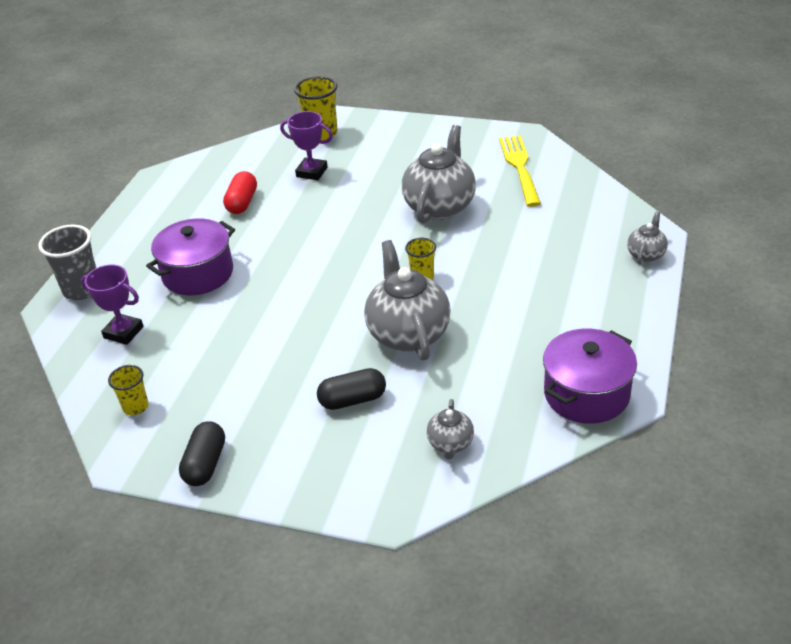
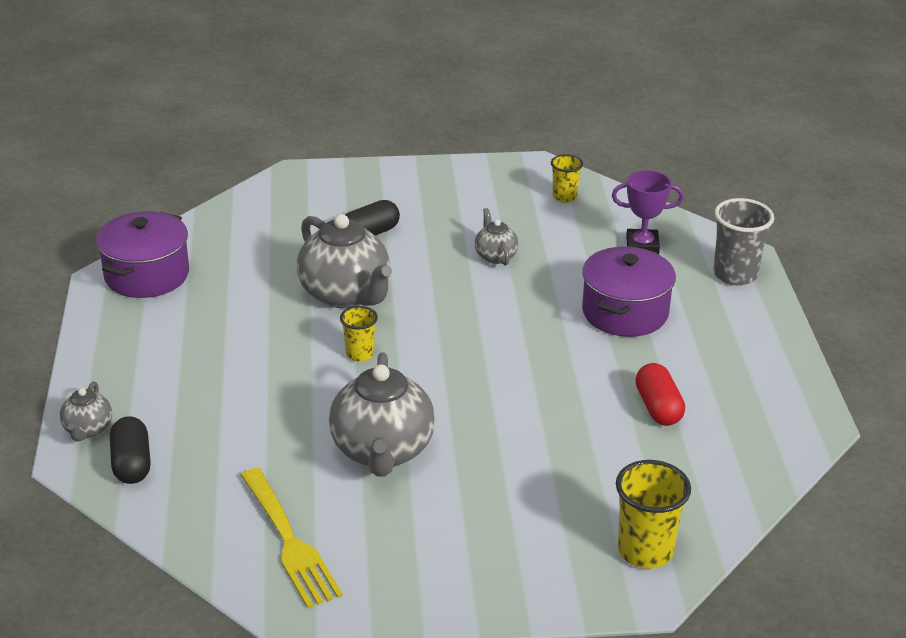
camera: 155 degrees right, 5 degrees down
black capsule [179,421,225,486] -> black capsule moved to [110,417,151,484]
purple trophy [280,111,333,180] -> none
grey teapot [427,399,474,459] -> grey teapot moved to [475,208,519,266]

